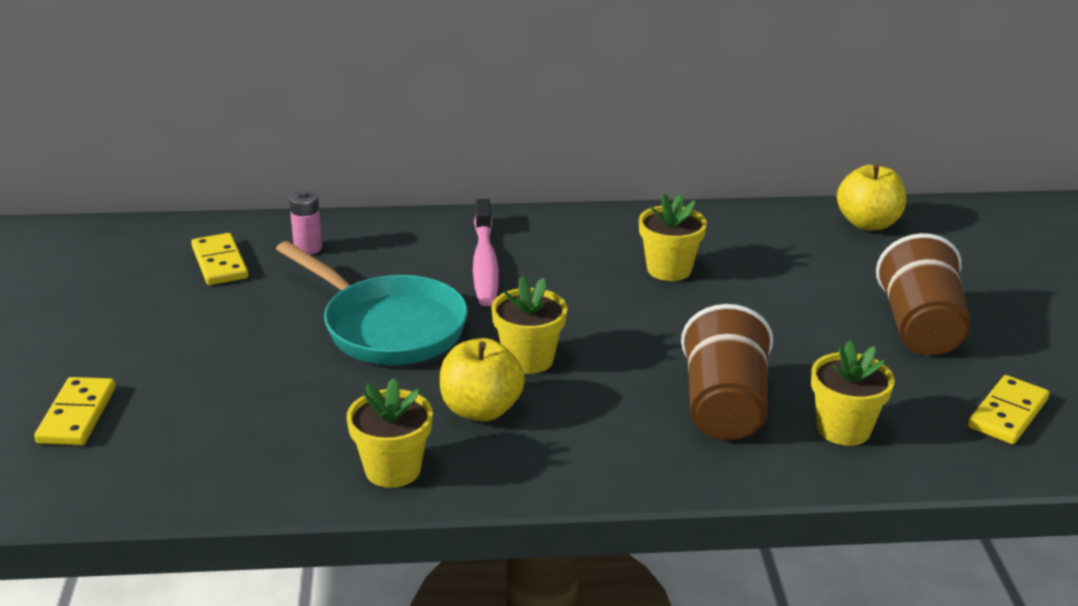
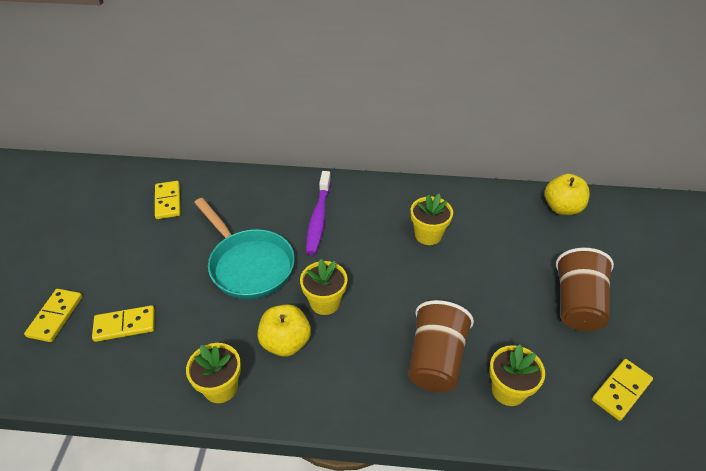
camera: 10 degrees right, 15 degrees up
pink battery [289,190,322,255] -> none
pink toothbrush [473,199,499,306] -> purple toothbrush [306,171,331,255]
none -> yellow domino [92,305,155,342]

